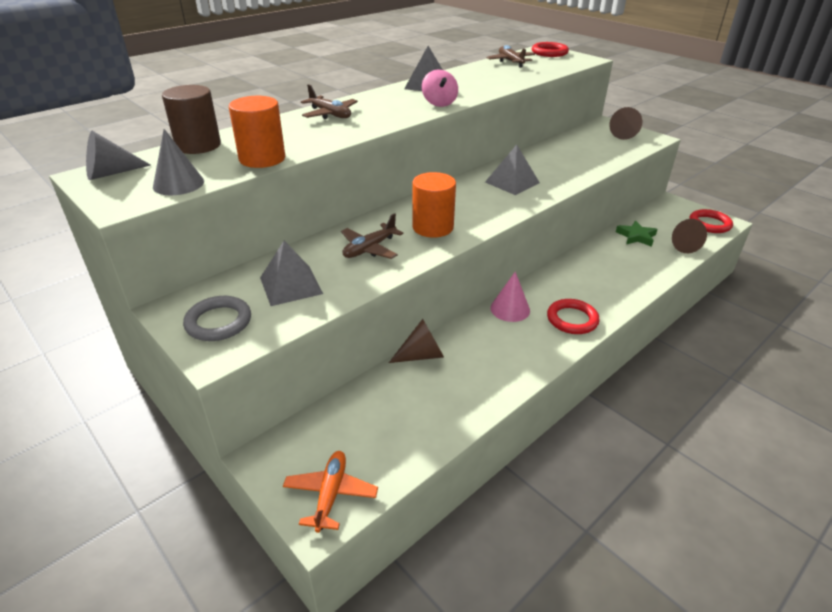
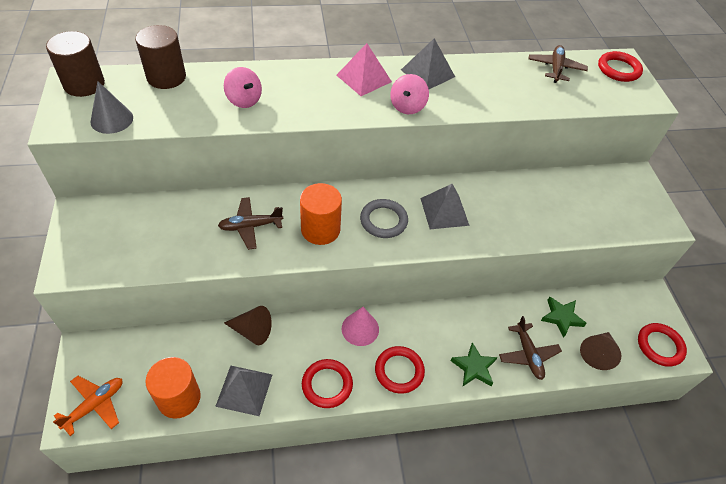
camera: 30 degrees right, 15 degrees up
grey cone [86,131,151,180] -> brown cylinder [46,31,105,97]
grey ring [183,296,251,341] -> grey ring moved to [360,199,408,238]
orange cylinder [229,96,285,168] -> orange cylinder moved to [145,357,201,419]
grey pyramid [260,241,323,306] -> grey pyramid moved to [215,366,272,416]
brown plane [301,84,358,119] -> brown plane moved to [499,316,562,380]
brown cone [609,107,642,140] -> none
none -> pink spinning top [224,67,262,108]
none -> red ring [302,359,353,408]
none -> pink pyramid [336,43,392,96]
none -> green star [451,342,497,386]

